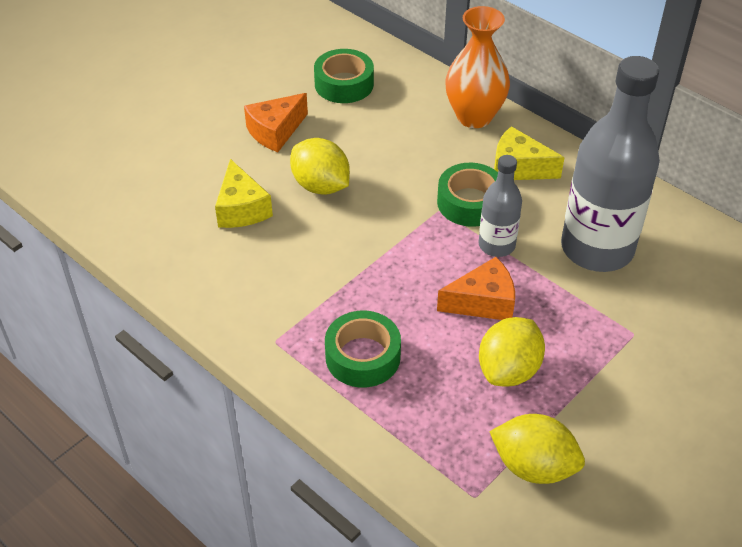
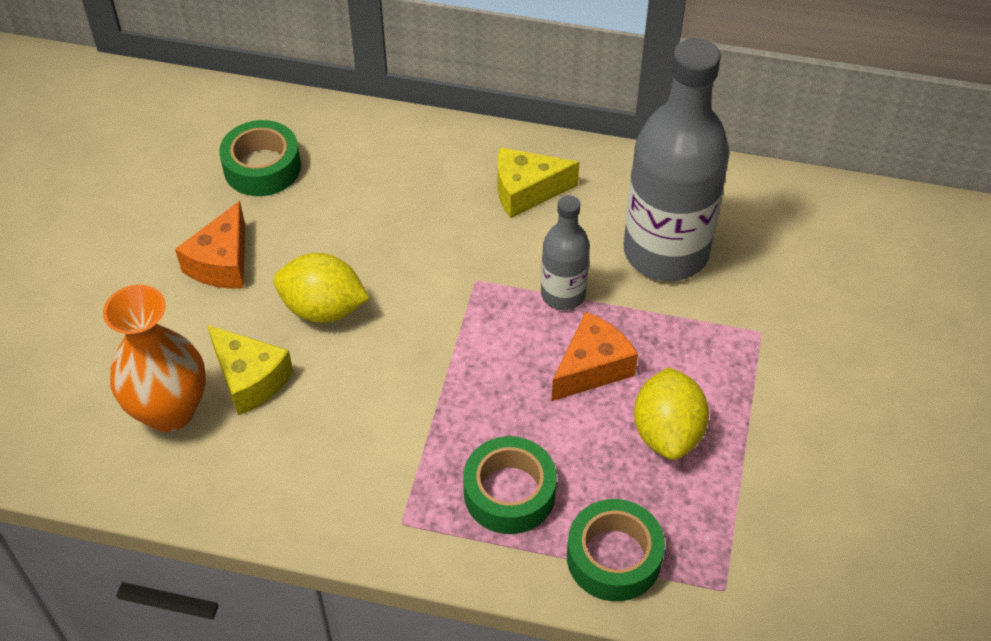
camera: 30 degrees left, 5 degrees up
green tape [437,163,498,227] -> green tape moved to [567,499,665,601]
orange vase [445,6,510,128] -> orange vase moved to [103,285,206,432]
yellow lemon [489,414,585,484] -> none

